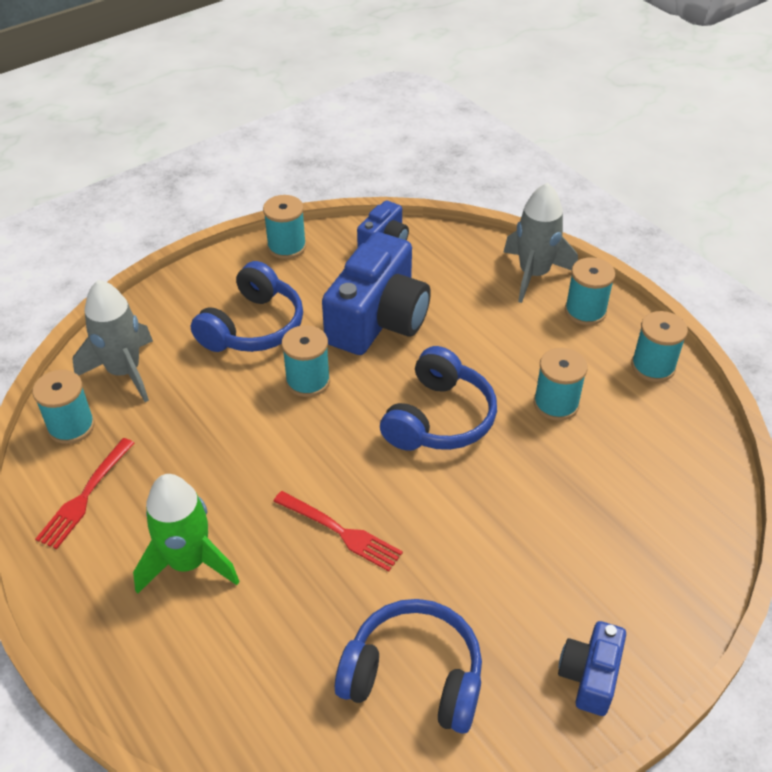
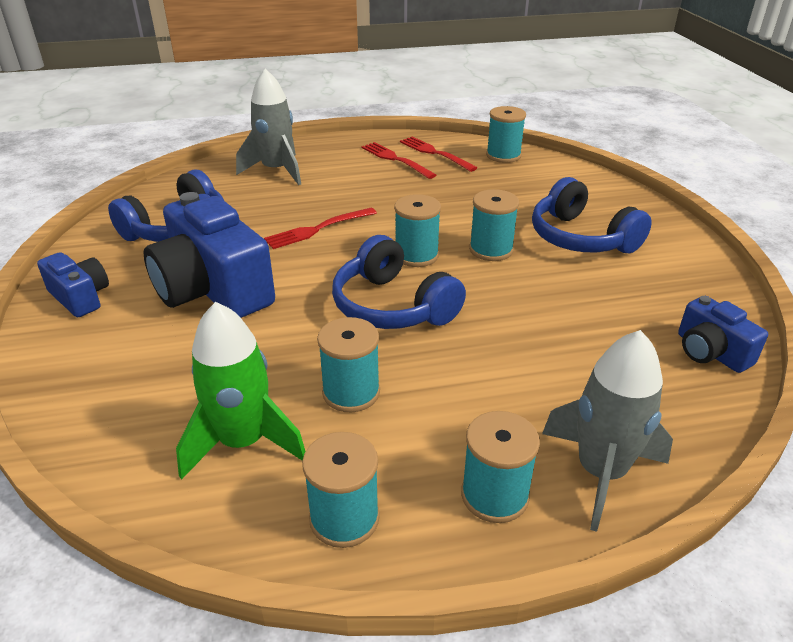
camera: 115 degrees right, 10 degrees down
grey rocket [73,280,153,402] -> grey rocket moved to [236,69,301,185]
green rocket [133,474,240,594] -> green rocket moved to [176,302,306,480]
turquoise spool [263,195,306,259] -> turquoise spool moved to [394,194,441,267]
blue camera [322,232,431,355] -> blue camera moved to [144,192,275,318]
none -> red fork [361,142,436,179]

